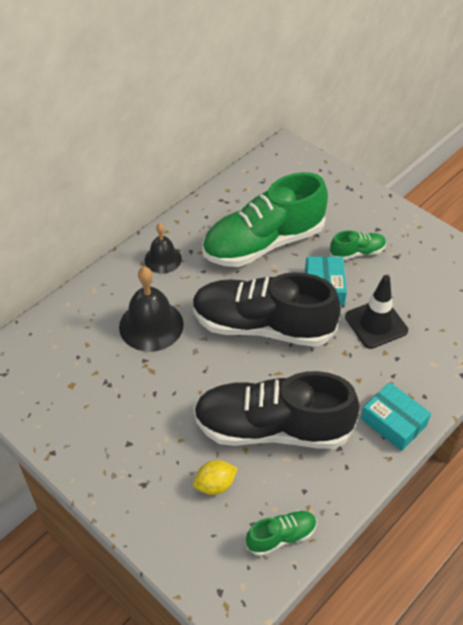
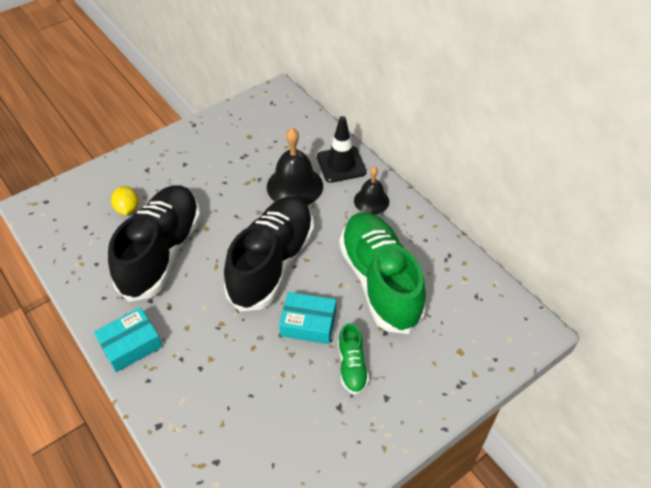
camera: 100 degrees right, 0 degrees up
green shoe [246,510,317,556] -> none
black traffic cone [345,275,408,349] -> black traffic cone moved to [317,116,367,183]

